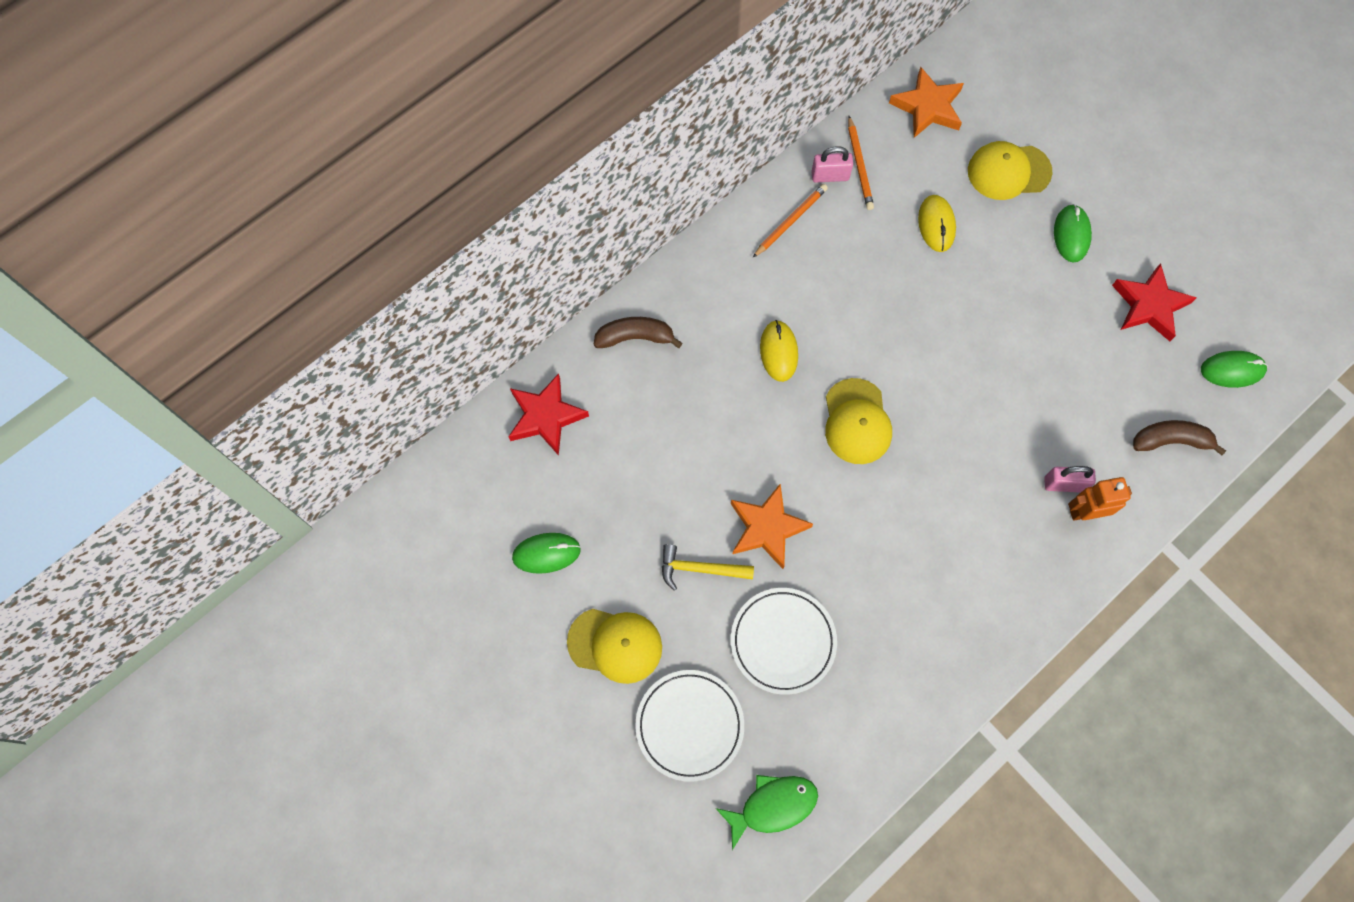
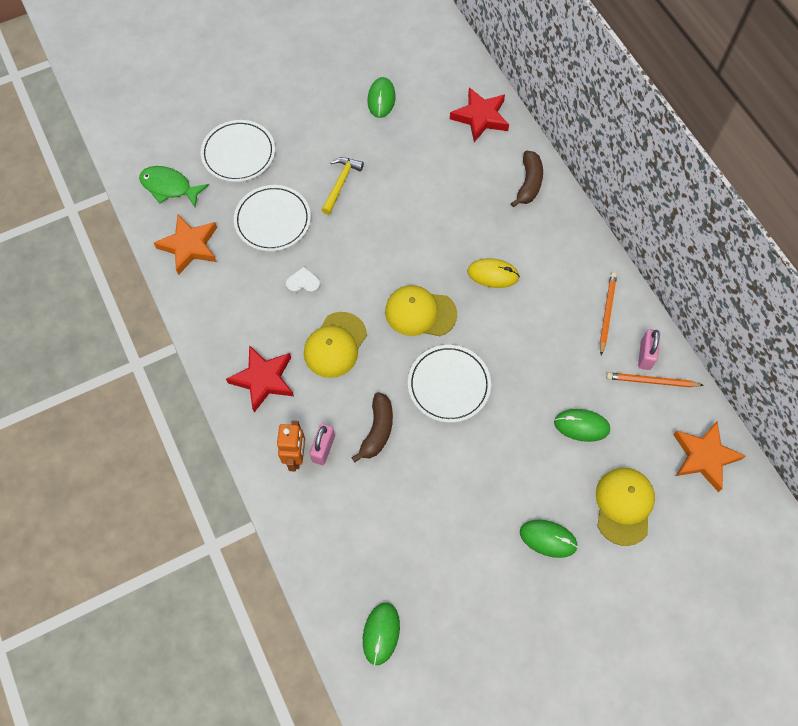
camera: 105 degrees right, 5 degrees down
yellow cap [567,609,662,684] -> yellow cap moved to [304,312,367,378]
green fish [716,775,818,850] -> green fish turned 120 degrees clockwise [139,166,209,207]
orange star [731,484,813,569] -> orange star moved to [154,215,217,275]
orange pencil [753,184,828,257] -> orange pencil turned 135 degrees counterclockwise [600,272,617,355]
yellow mouse [918,195,956,252] -> green mouse [554,409,610,442]
red star [1112,263,1197,341] -> red star moved to [226,345,294,412]
brown banana [1133,420,1226,455] -> brown banana moved to [352,392,393,462]
none -> white heart [286,267,320,294]
none -> white plate [408,345,491,423]

